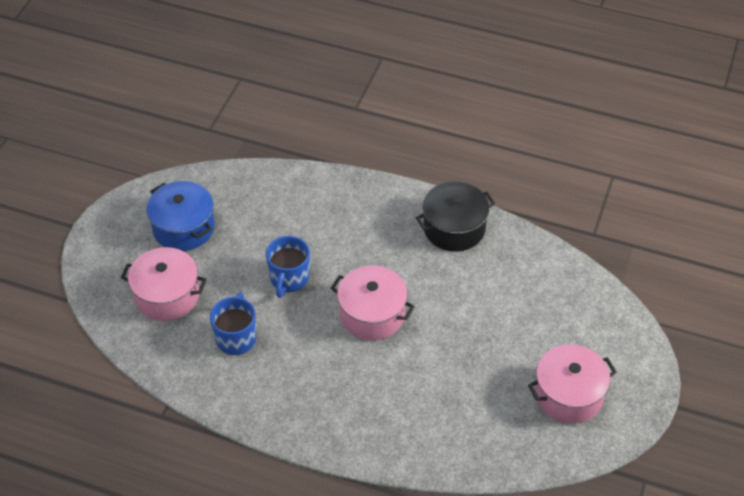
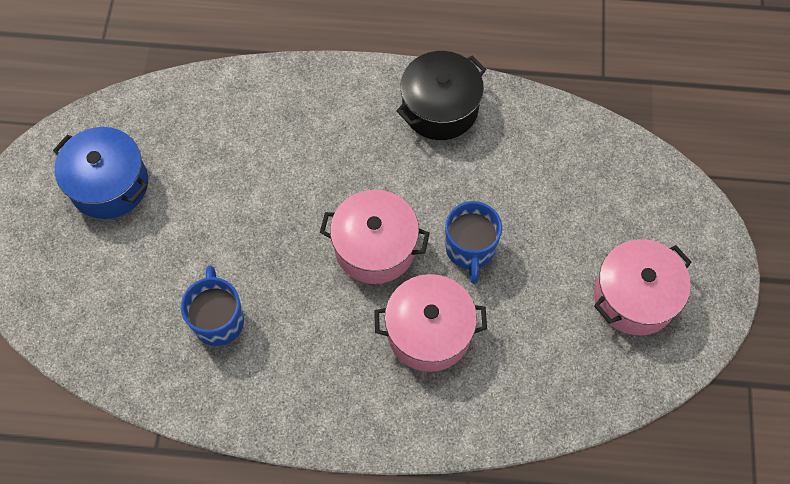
camera: 15 degrees left, 15 degrees up
pink pot [121,247,207,321] -> pink pot moved to [374,274,487,372]
blue mug [266,236,310,298] -> blue mug moved to [445,201,502,284]

